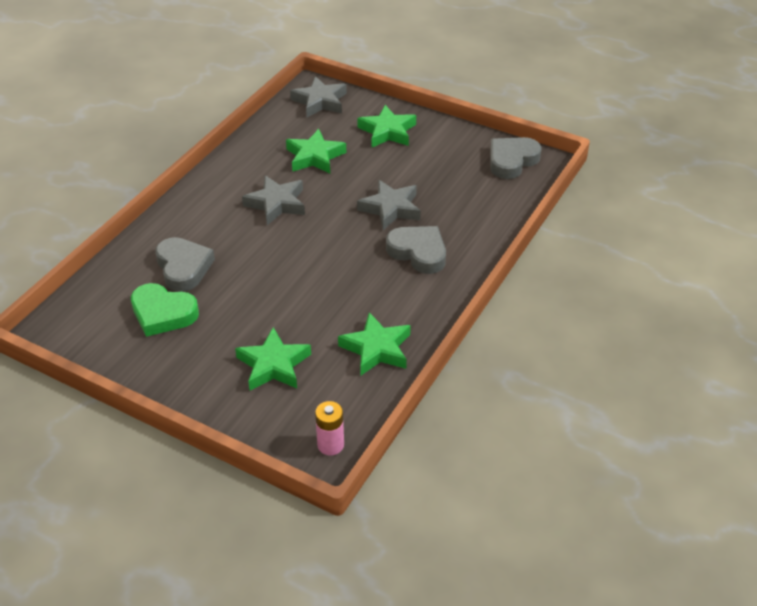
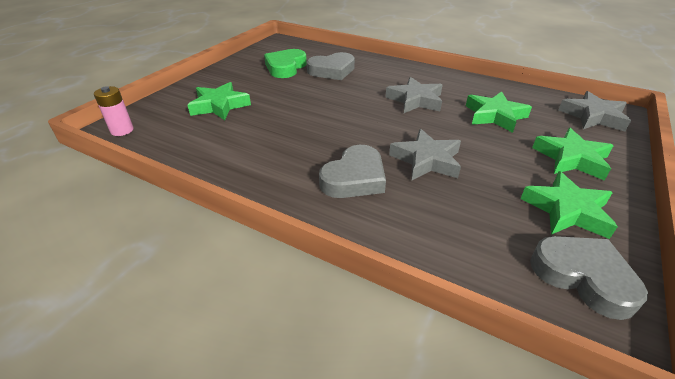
camera: 90 degrees right, 5 degrees down
green star [338,312,411,375] -> green star moved to [520,171,618,239]

